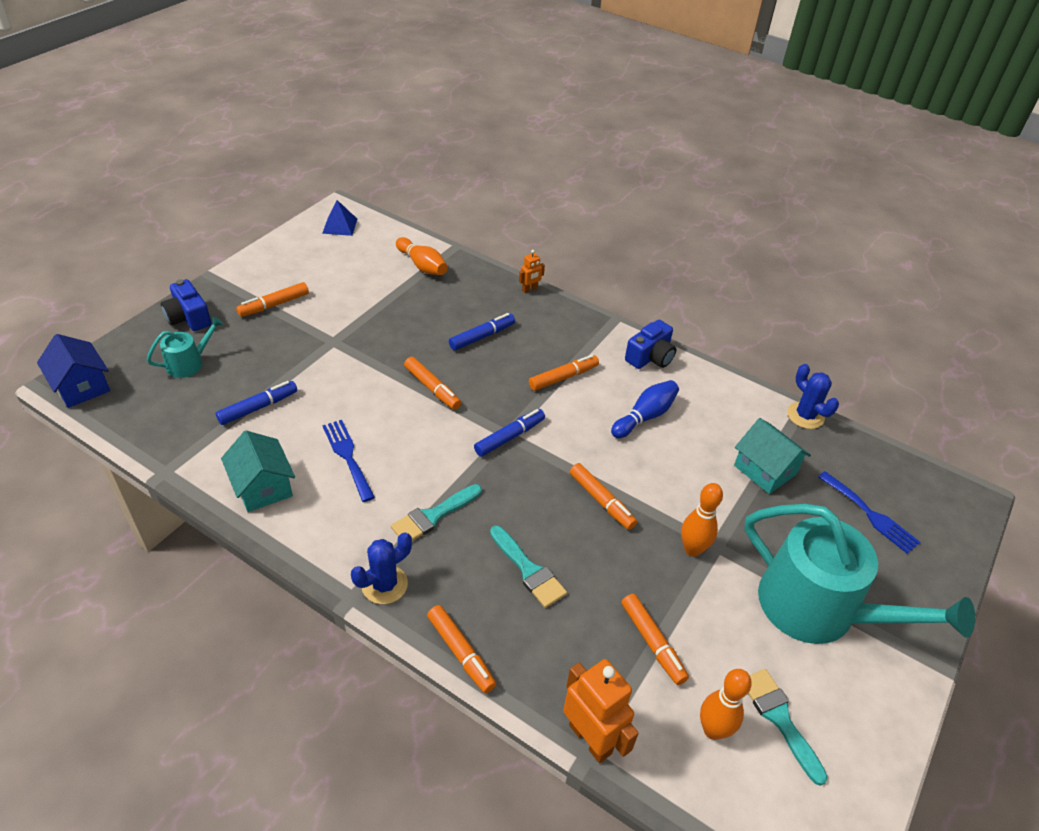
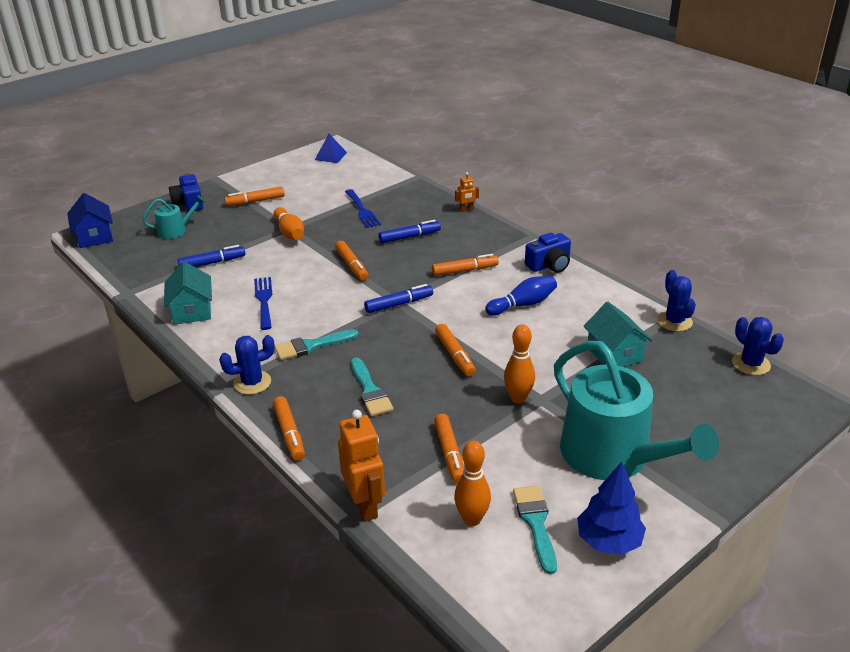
camera: 20 degrees right, 10 degrees down
orange bowling pin [396,237,448,275] -> orange bowling pin moved to [274,207,304,240]
blue fork [818,471,920,554] -> blue fork moved to [345,189,381,228]
none -> blue tree [577,462,646,555]
none -> blue cactus [732,317,784,375]

